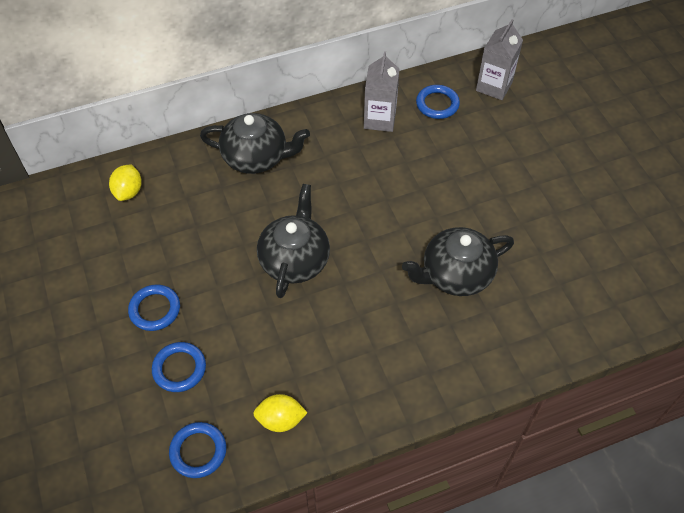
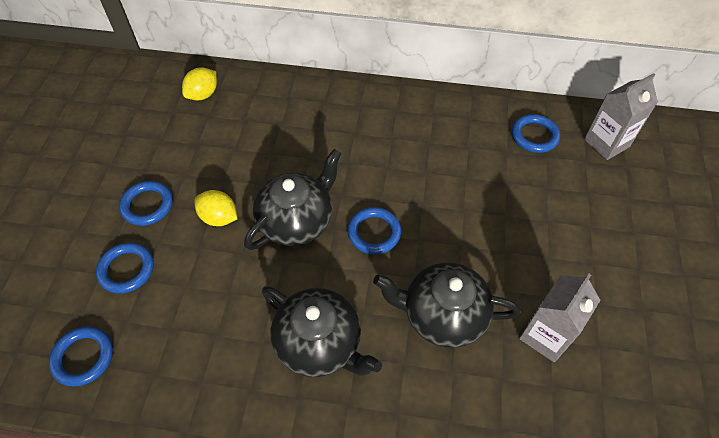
camera: 30 degrees right, 0 degrees up
black teapot [200,113,310,174] -> black teapot moved to [262,286,382,377]
yellow lemon [253,394,308,432] -> yellow lemon moved to [194,190,237,226]
grey carton [364,51,399,132] -> grey carton moved to [519,274,601,362]
none -> blue ring [347,207,401,255]

